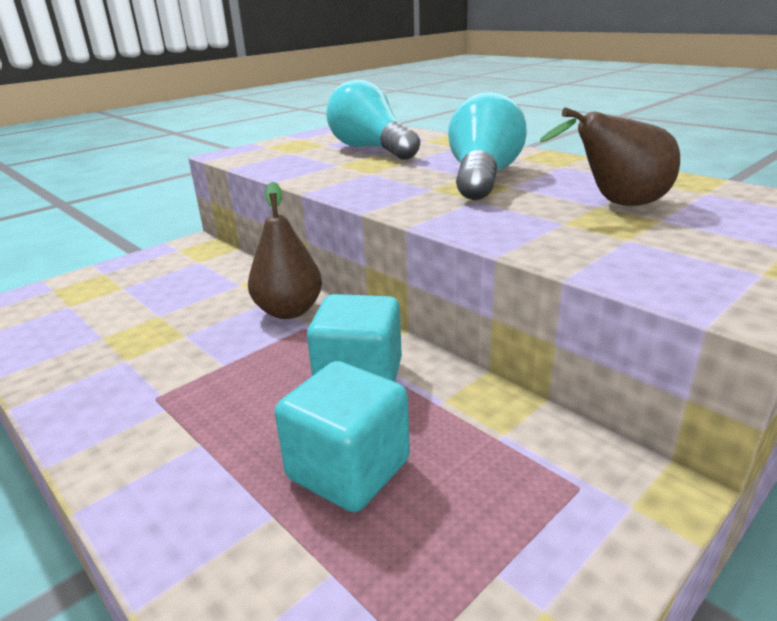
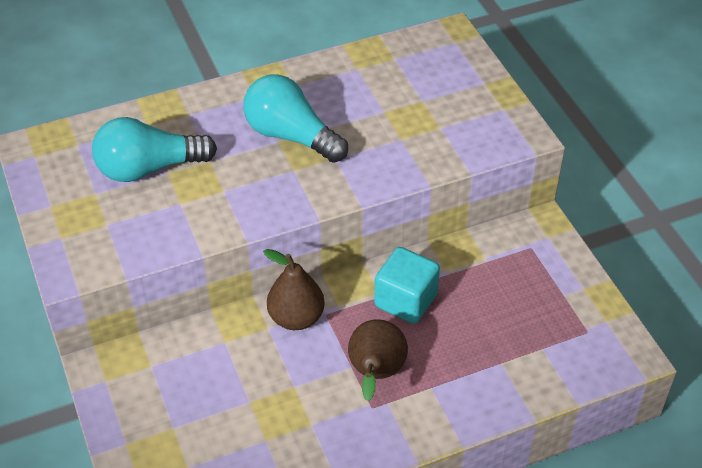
camera: 70 degrees left, 20 degrees up
turquoise cube [274,361,410,512] -> none
brown pear [540,107,680,206] -> brown pear moved to [348,319,408,401]

